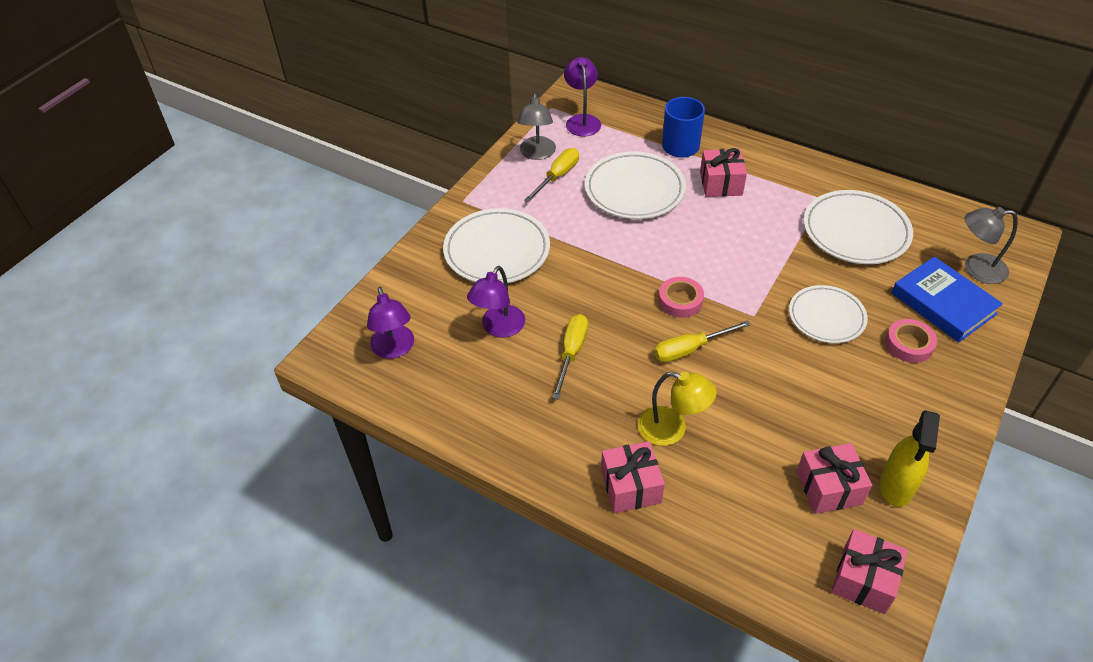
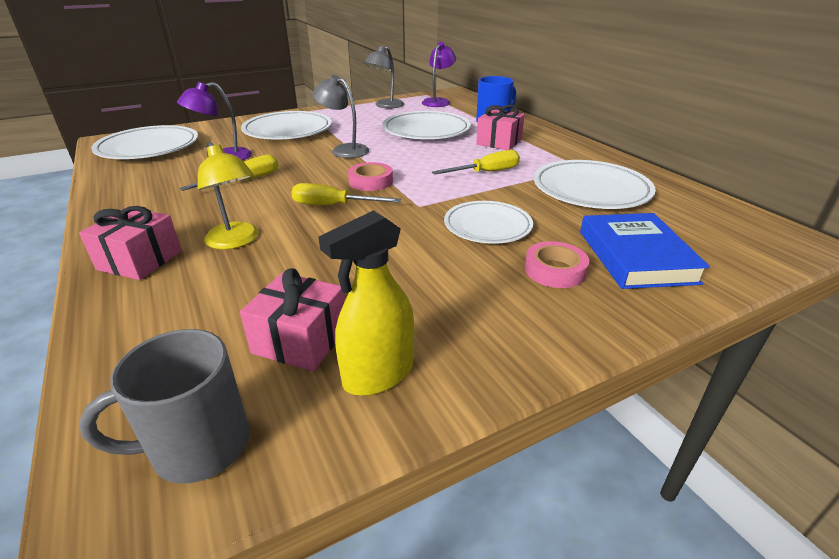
camera: 30 degrees right, 15 degrees down
purple lamp [367,287,414,359] -> white plate [91,125,198,159]
yellow screwdriver [524,148,579,202] -> yellow screwdriver moved to [432,150,520,175]
pink gift [831,529,908,614] -> grey mug [79,329,249,484]
grey lamp [965,207,1018,284] -> grey lamp moved to [313,75,369,158]

